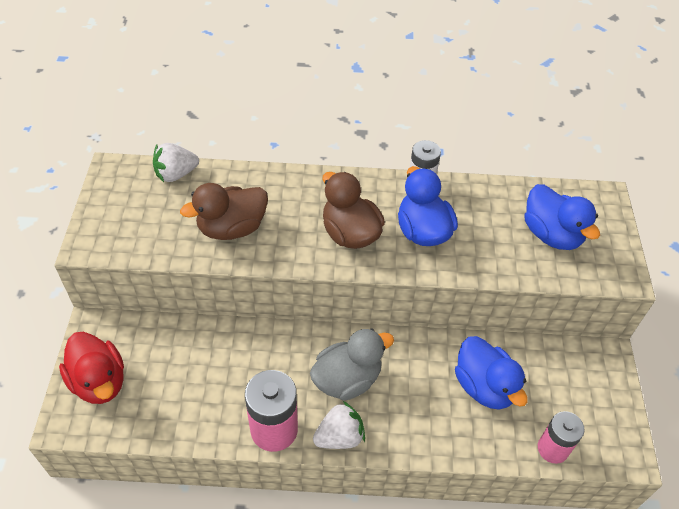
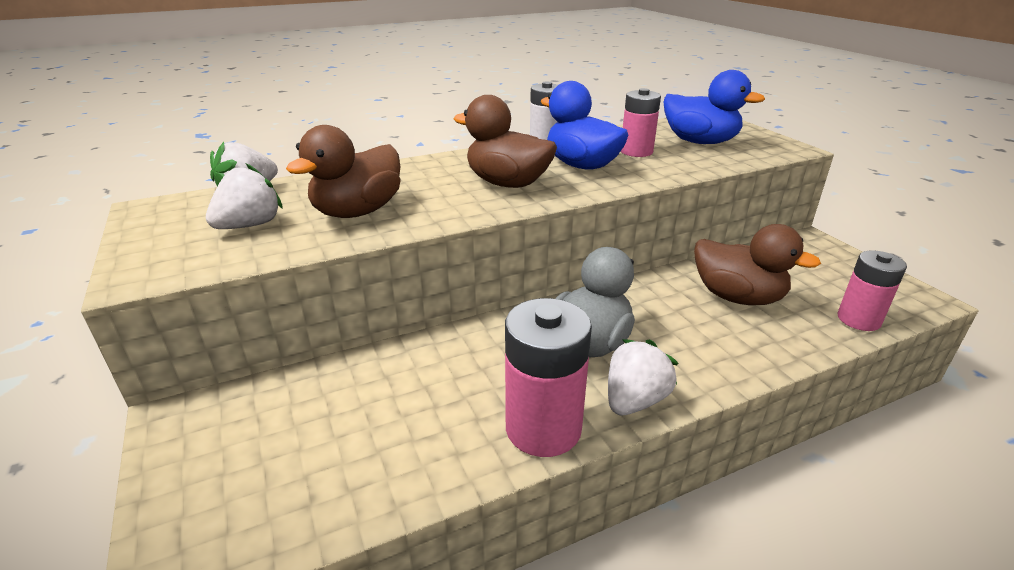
camera: 25 degrees left, 20 degrees down
red duck [59,332,124,404] -> none
blue duck [455,336,528,410] -> brown duck [694,224,821,305]
none -> white strawberry [206,163,283,229]
none -> pink battery [621,88,661,157]

